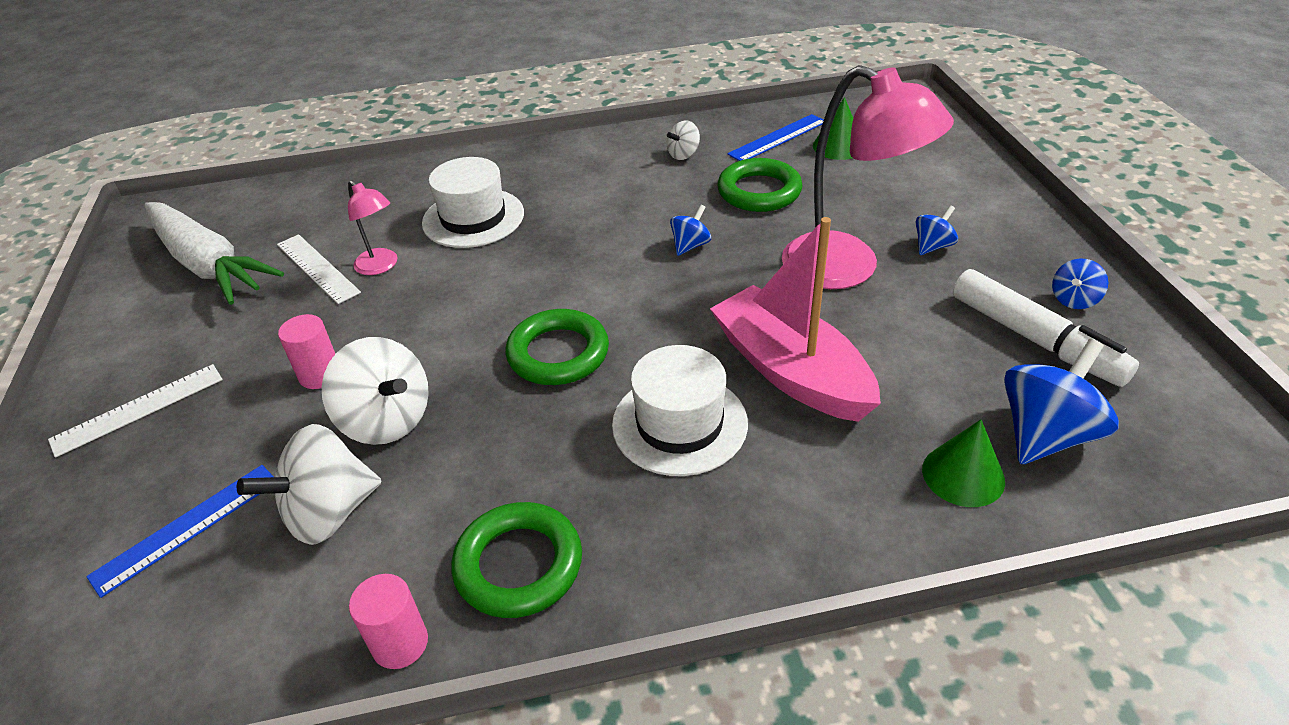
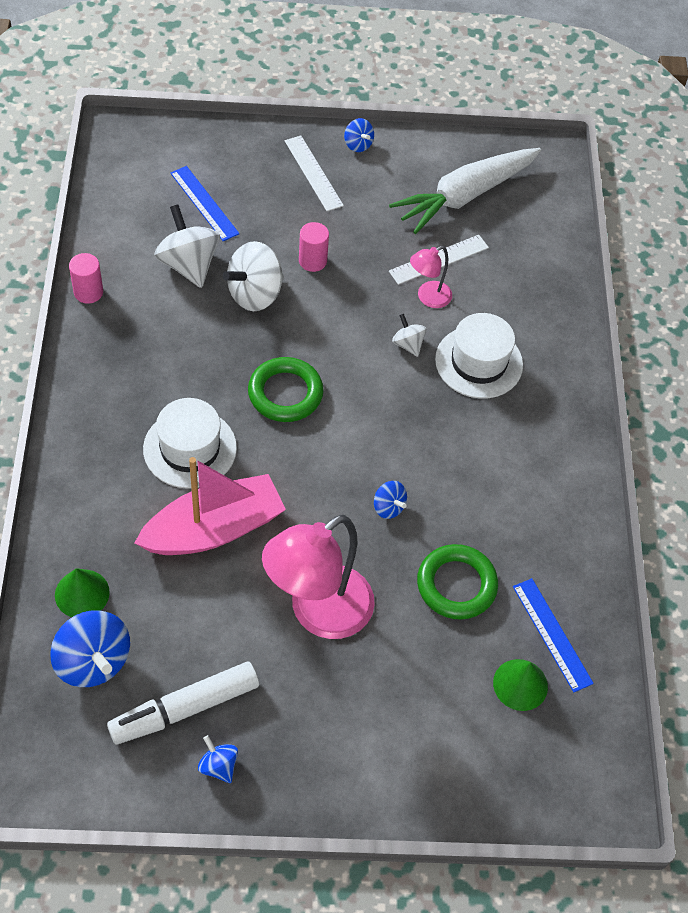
camera: 95 degrees right, 15 degrees up
green ring [451,502,582,618] -> none
white spinning top [667,121,700,160] -> white spinning top moved to [392,314,427,357]
blue spinning top [916,205,958,255] -> blue spinning top moved to [344,118,374,152]

